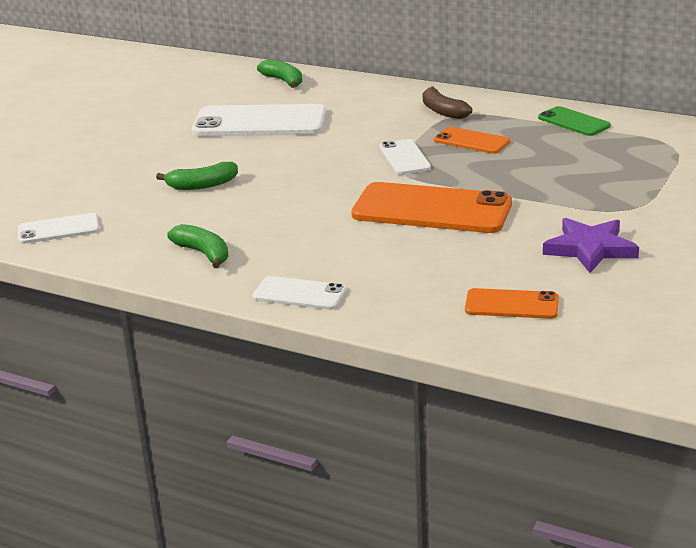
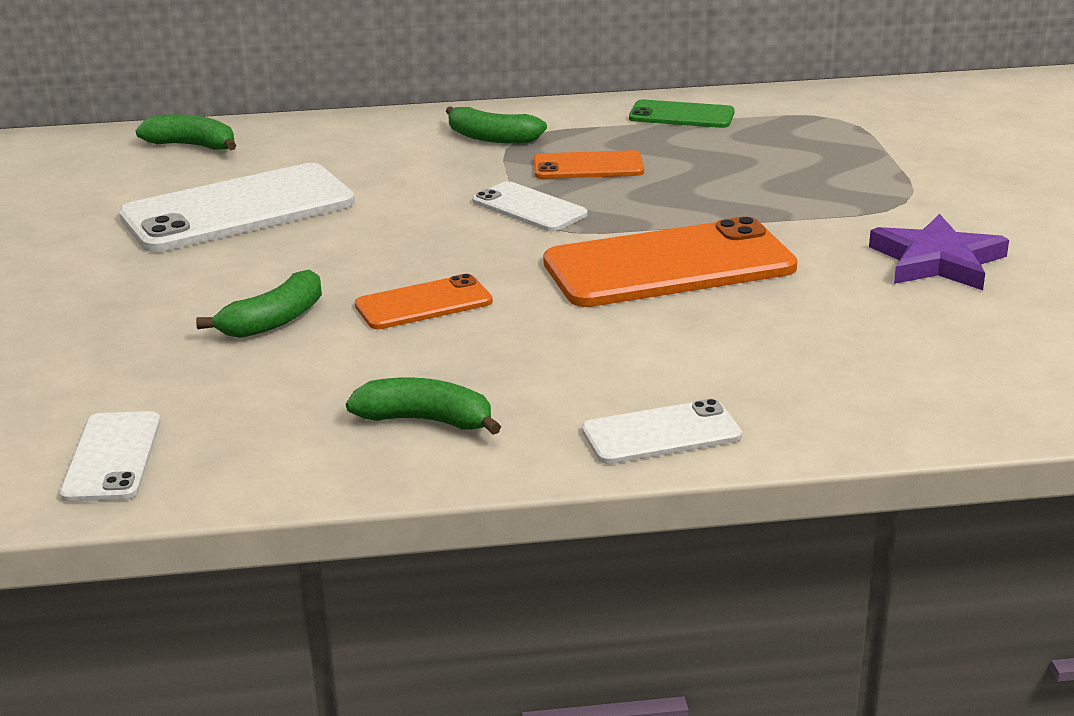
camera: 35 degrees left, 0 degrees up
white phone [18,213,100,244] -> white phone turned 45 degrees counterclockwise [59,411,161,502]
brown banana [423,87,472,119] -> green banana [446,106,547,144]
orange phone [465,288,559,319] -> orange phone moved to [355,274,493,329]

